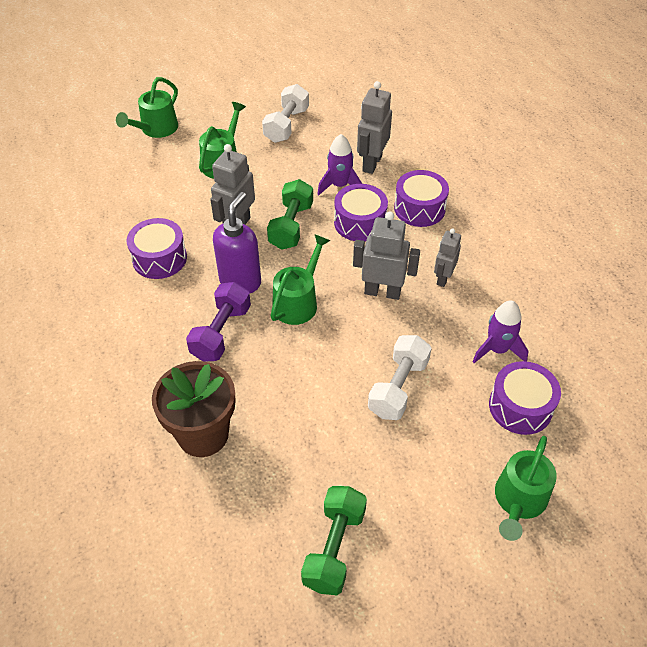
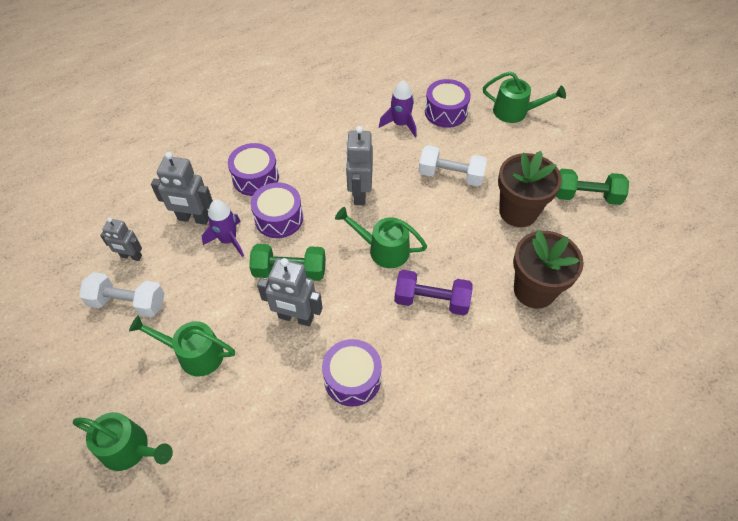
camera: 100 degrees left, 5 degrees up
purple soap dispenser [213,192,261,294] -> none
grey robot [434,229,461,287] -> grey robot moved to [100,217,142,261]
none -> brown flower pot [498,151,562,227]

